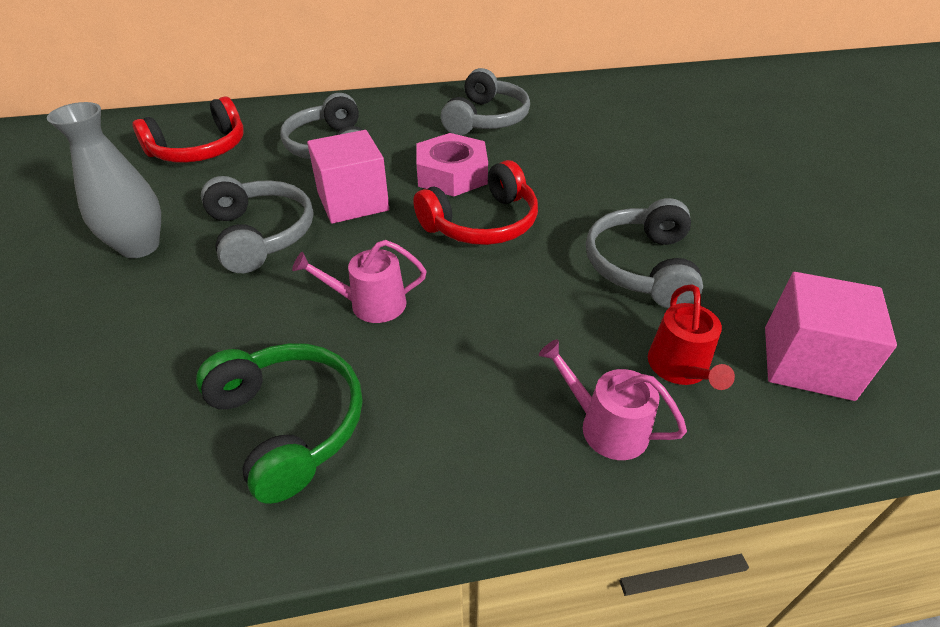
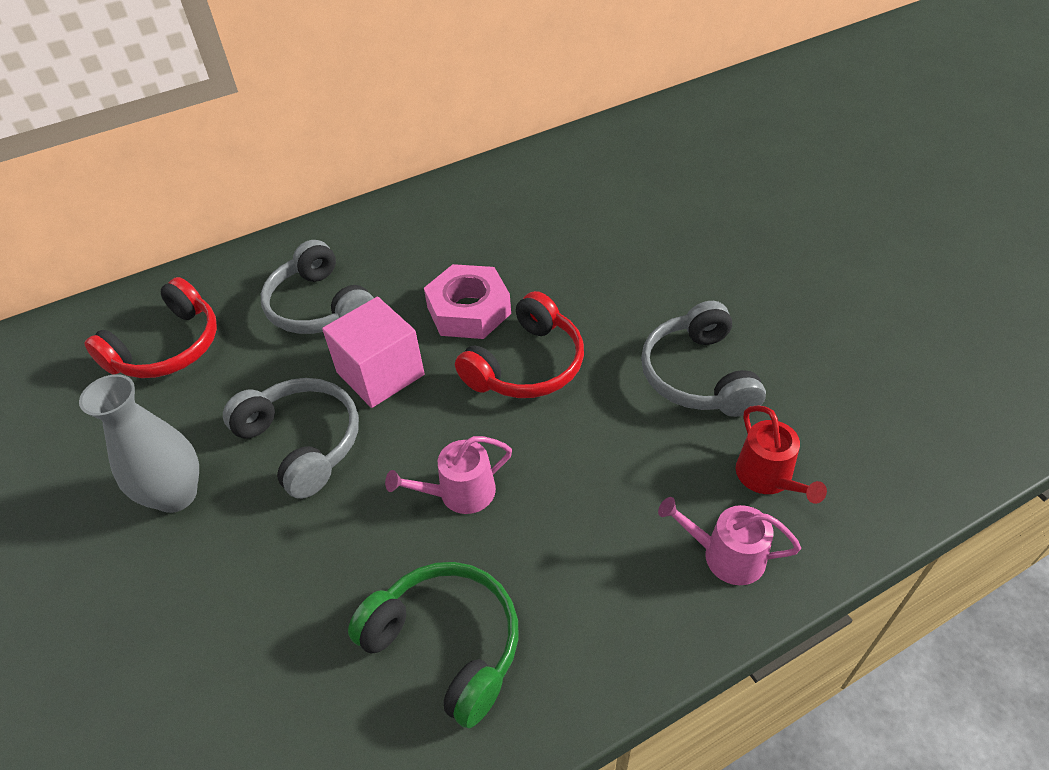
camera: 15 degrees left, 5 degrees up
grey headphones [441,68,530,135] -> none
pink cube [765,272,897,401] -> none

